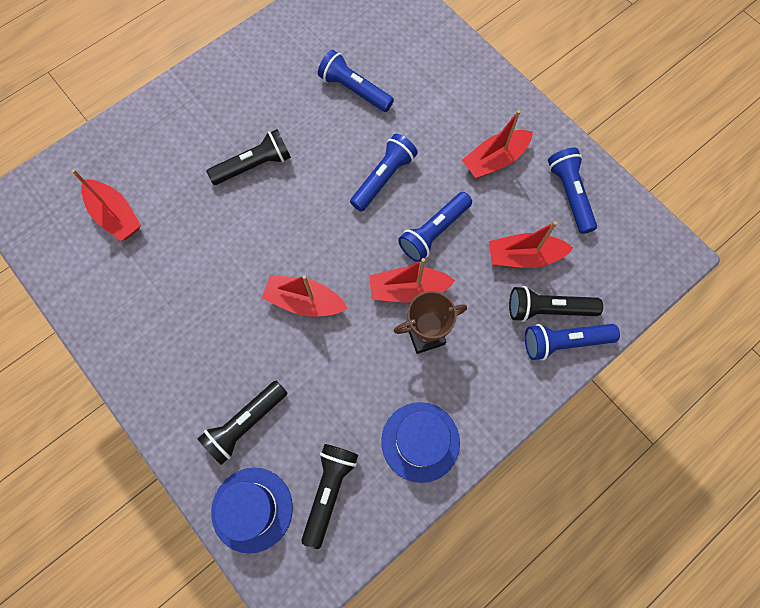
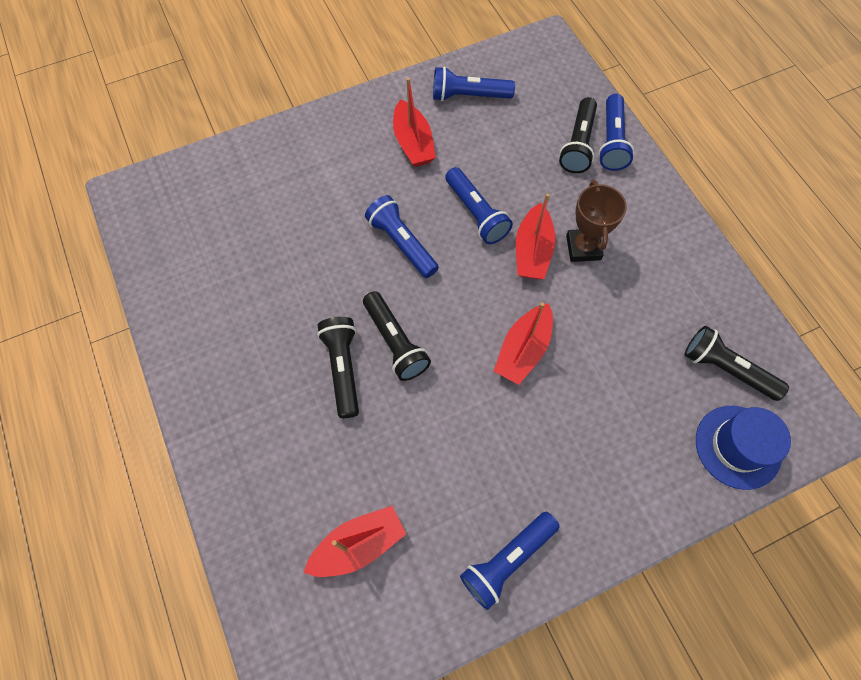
camera: 75 degrees left, 5 degrees down
black flashlight [198,381,287,465] -> black flashlight moved to [363,291,431,381]
blue flashlight [318,50,394,112] -> blue flashlight moved to [460,512,560,610]
blue hat [381,402,460,483] -> none
red boat [489,221,573,268] -> none

